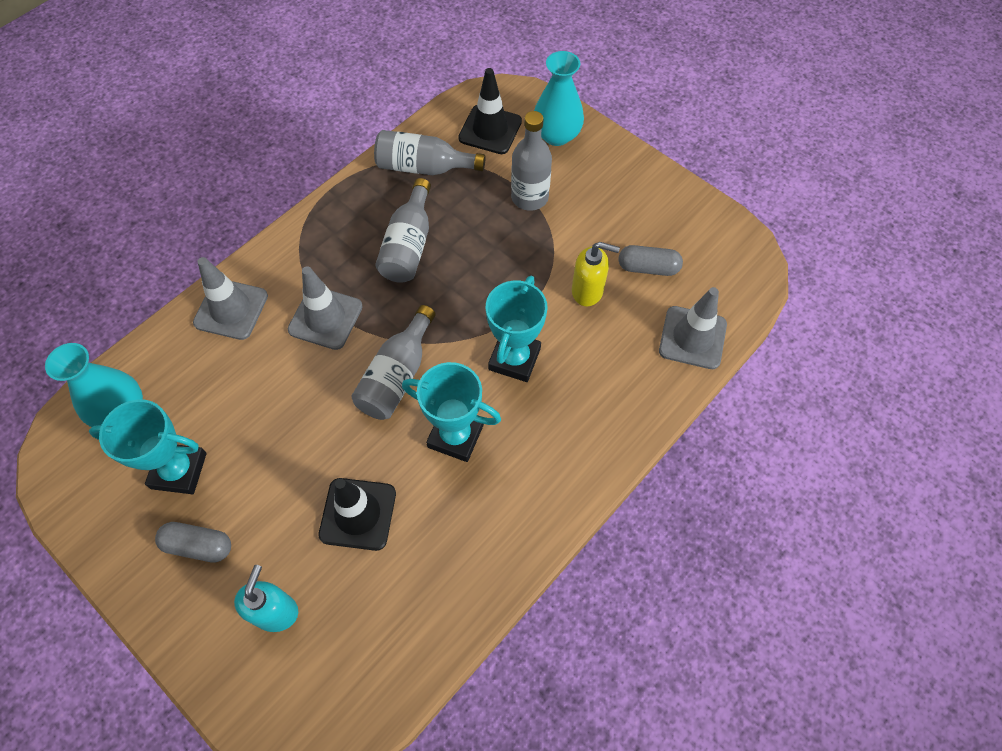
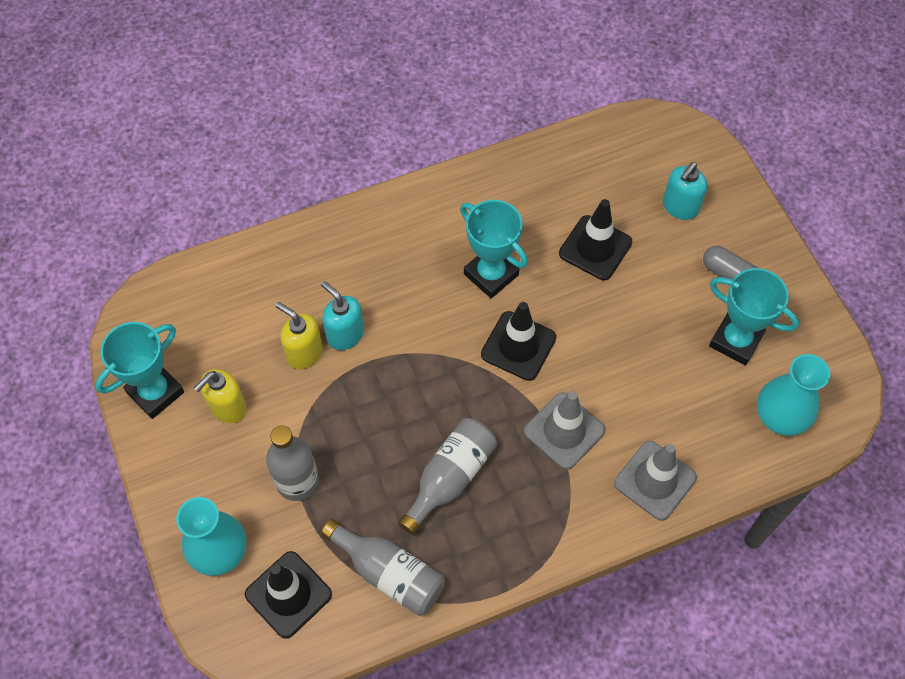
camera: 155 degrees left, 0 degrees up
grey bottle [351,305,436,420] -> black traffic cone [481,302,556,381]
turquoise trophy [486,276,547,382] -> turquoise trophy moved to [95,322,184,419]
grey capsule [619,245,683,276] -> none
grey traffic cone [659,287,727,369] -> none
none -> yellow soap dispenser [194,369,247,423]
none -> turquoise soap dispenser [321,281,364,350]

